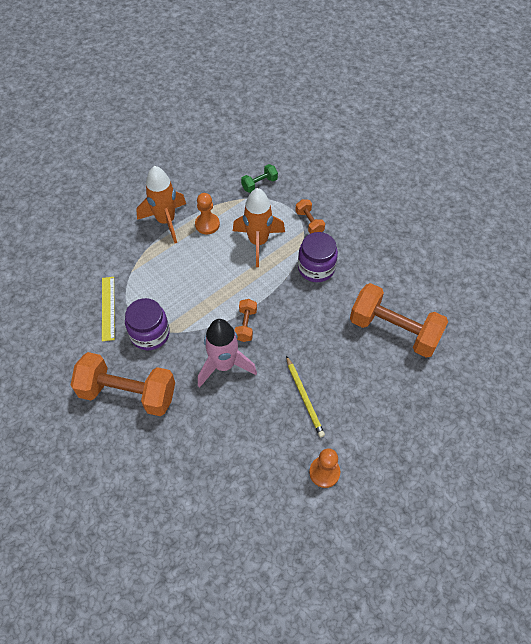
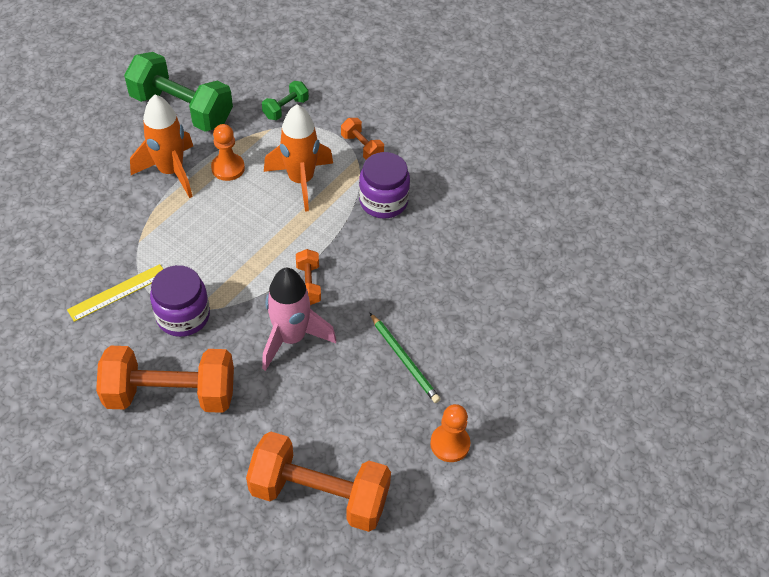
camera: 15 degrees left, 5 degrees down
yellow ruler [102,277,115,341] -> yellow ruler turned 75 degrees clockwise [67,264,163,322]
yellow pencil [286,356,325,437] -> green pencil [370,313,440,403]
orange dumbbell [350,283,448,358] -> orange dumbbell moved to [246,432,391,532]
none -> green dumbbell [124,52,233,132]

